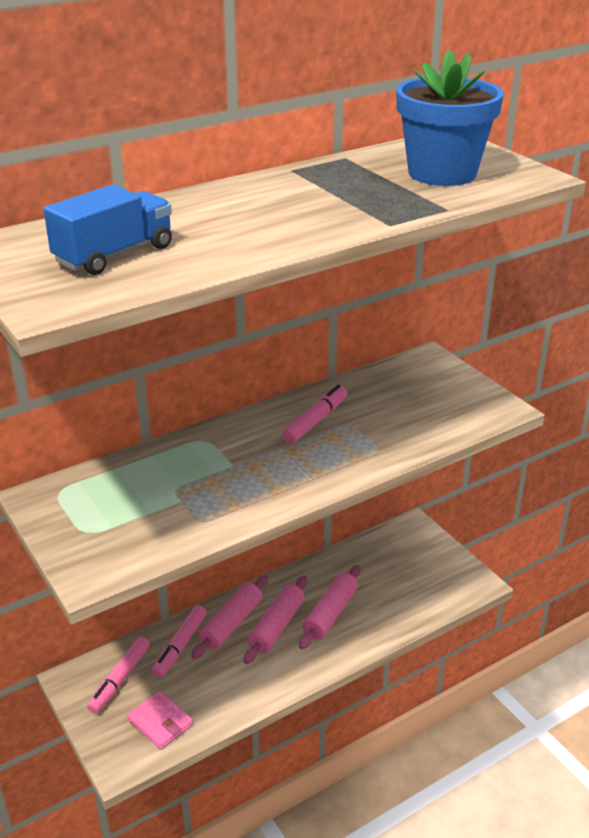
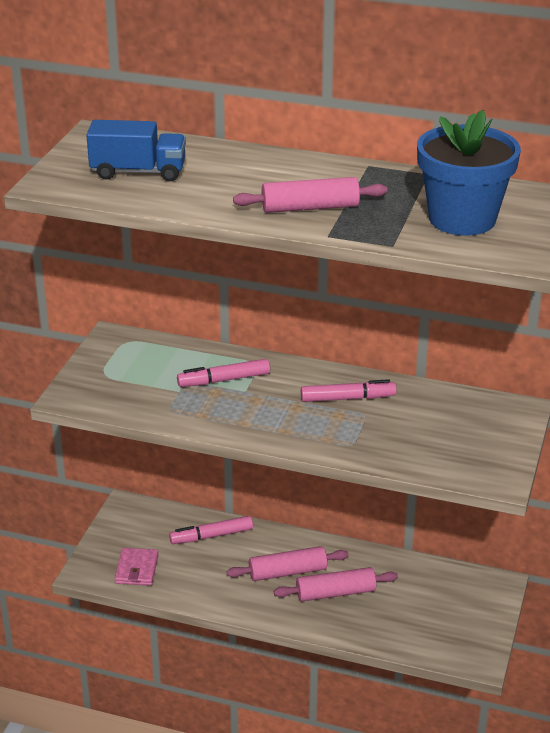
camera: 50 degrees right, 0 degrees up
pink marker [87,636,150,714] -> pink marker moved to [177,359,270,387]
pink rolling pin [191,575,268,659] -> pink rolling pin moved to [233,177,388,213]

